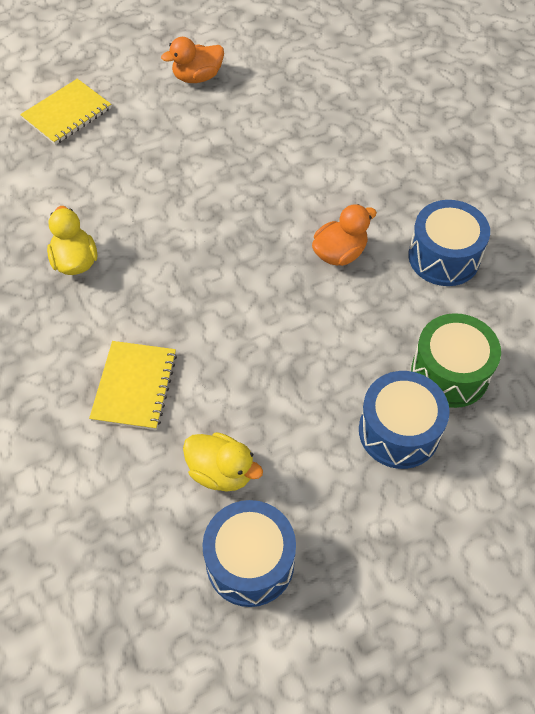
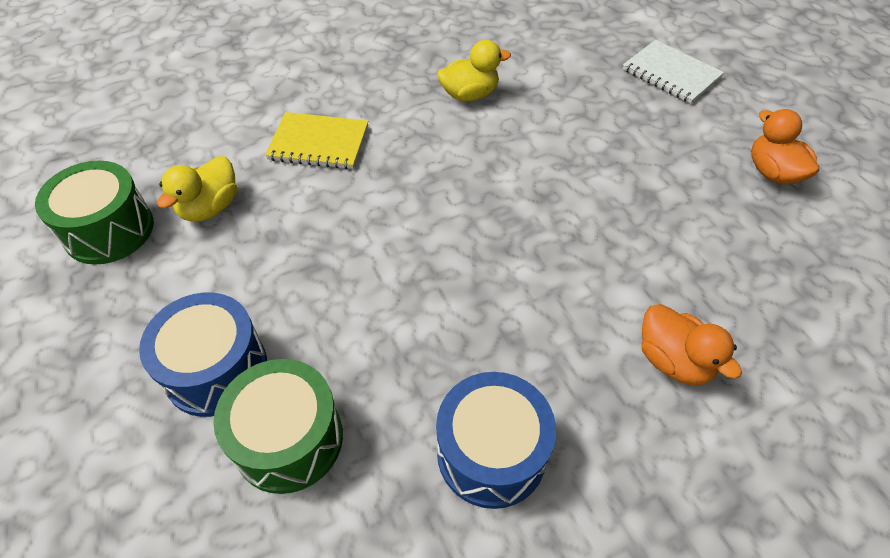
camera: 90 degrees right, 5 degrees down
yellow notebook [20,79,111,145] -> white notebook [623,40,724,104]
blue drum [202,500,296,607] -> green drum [35,161,154,265]
orange duck [312,204,377,266] -> orange duck moved to [641,304,742,385]

